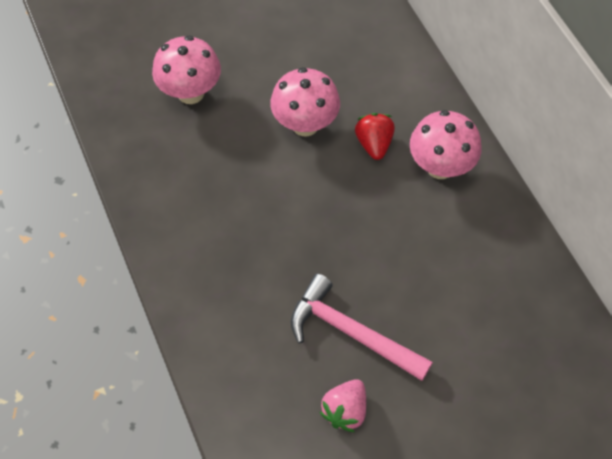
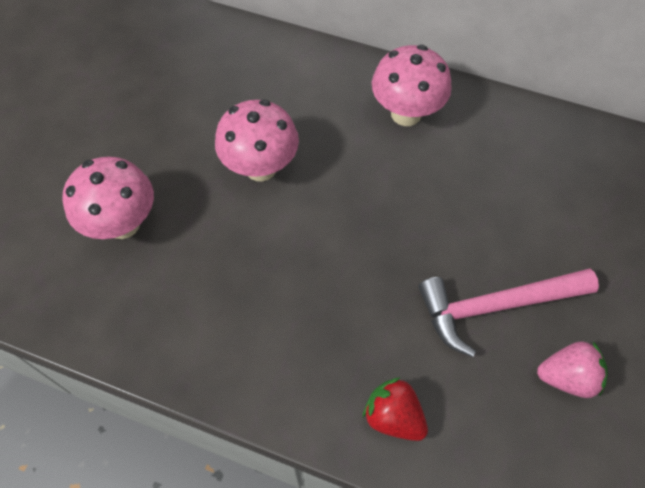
camera: 45 degrees left, 0 degrees up
pink strawberry [319,379,366,432] -> pink strawberry turned 75 degrees counterclockwise [537,341,608,398]
red strawberry [355,113,395,160] -> red strawberry moved to [363,377,428,441]

